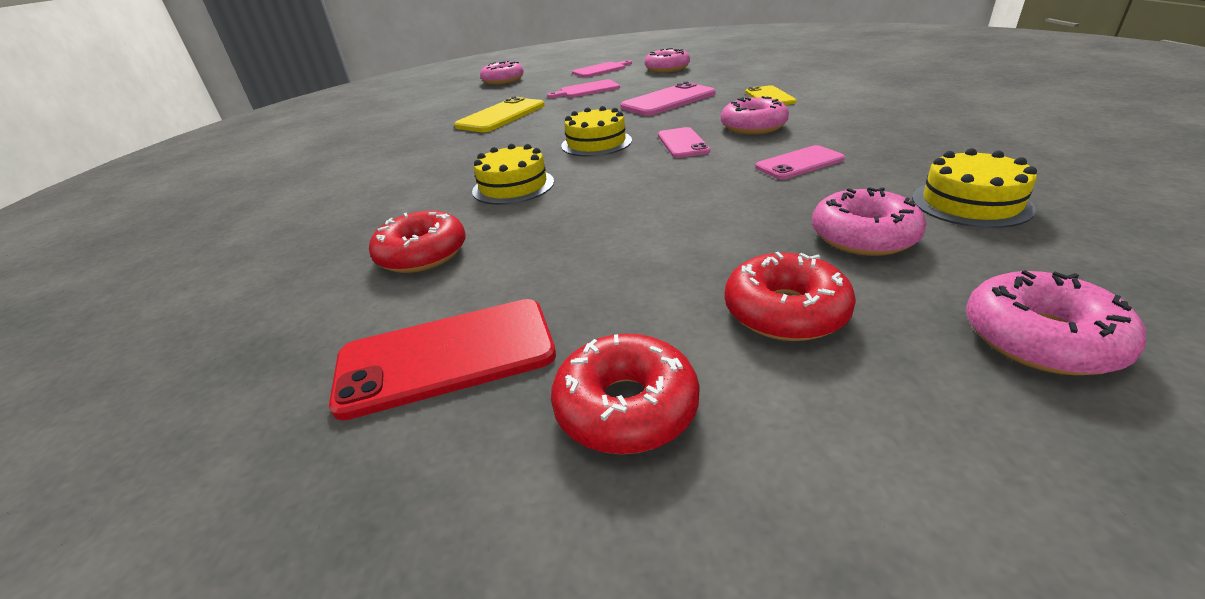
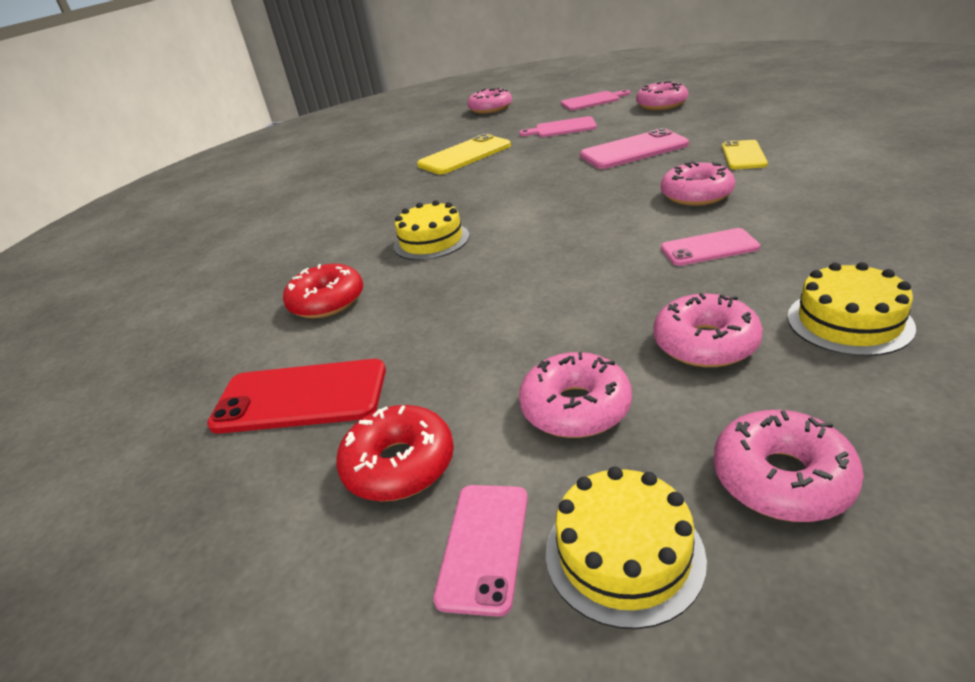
camera: 20 degrees right, 0 degrees up
yellow cake [561,106,632,156] -> yellow cake moved to [546,466,707,629]
pink phone [658,127,710,158] -> pink phone moved to [433,485,528,617]
red donut [724,252,856,341] -> pink donut [519,352,632,438]

